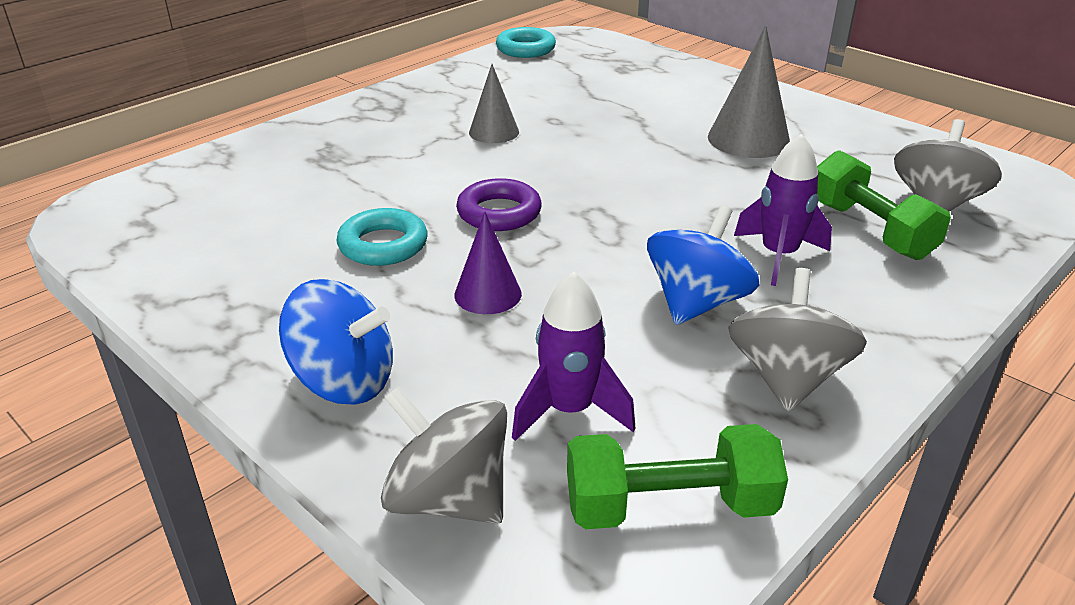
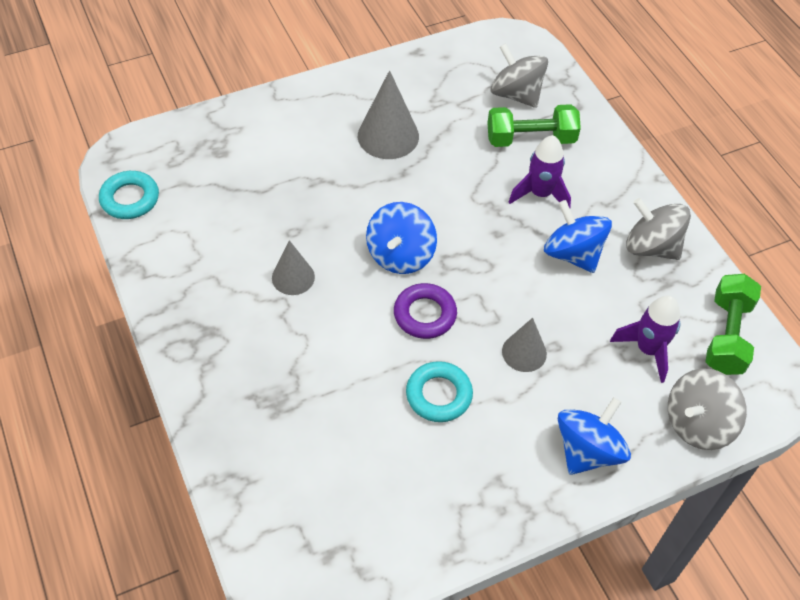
camera: 70 degrees left, 20 degrees up
purple cone [454,211,522,314] -> grey cone [502,318,547,372]
none -> blue spinning top [366,202,437,274]

